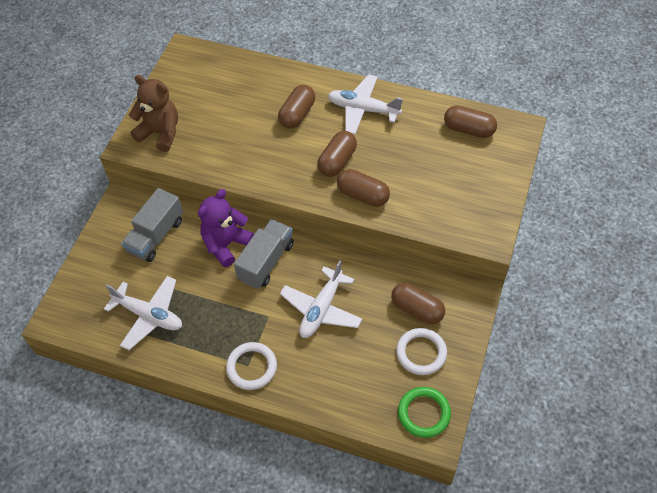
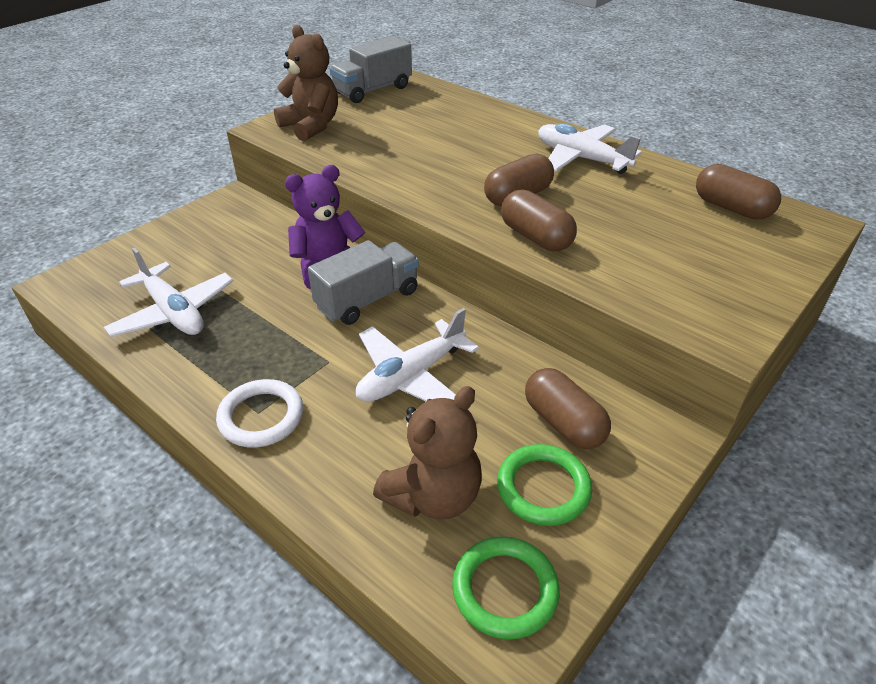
camera: 20 degrees right, 15 degrees down
grey truck [121,188,183,262] -> grey truck moved to [330,36,412,103]
brown capsule [278,85,315,129] -> none
white ring [396,328,447,375] -> green ring [497,444,592,526]
none -> brown teddy bear [373,386,482,520]

